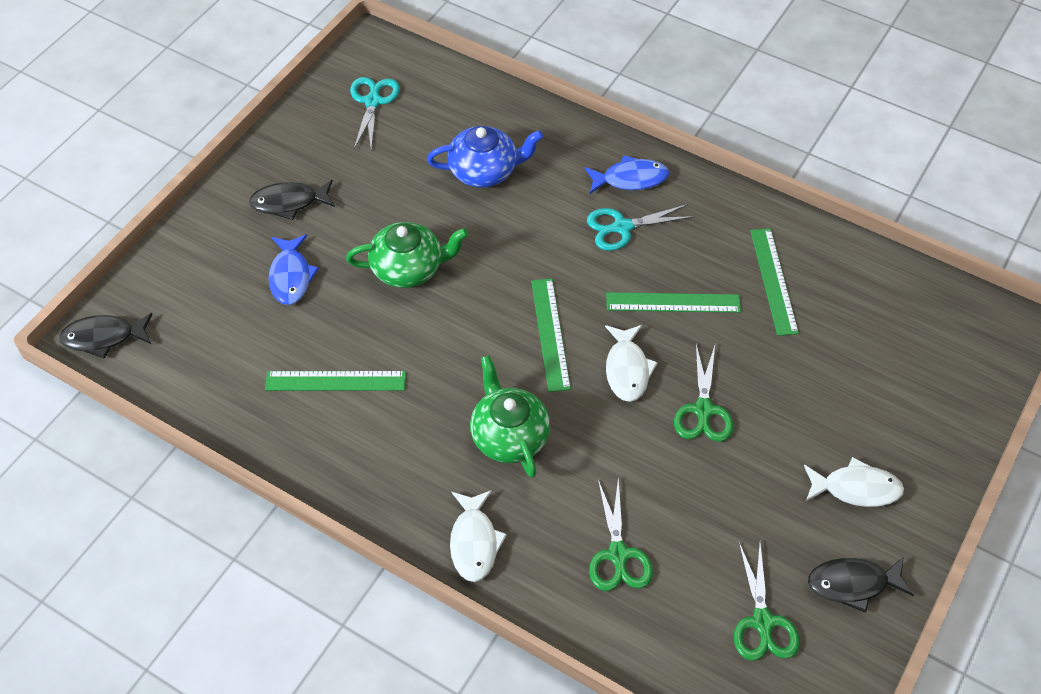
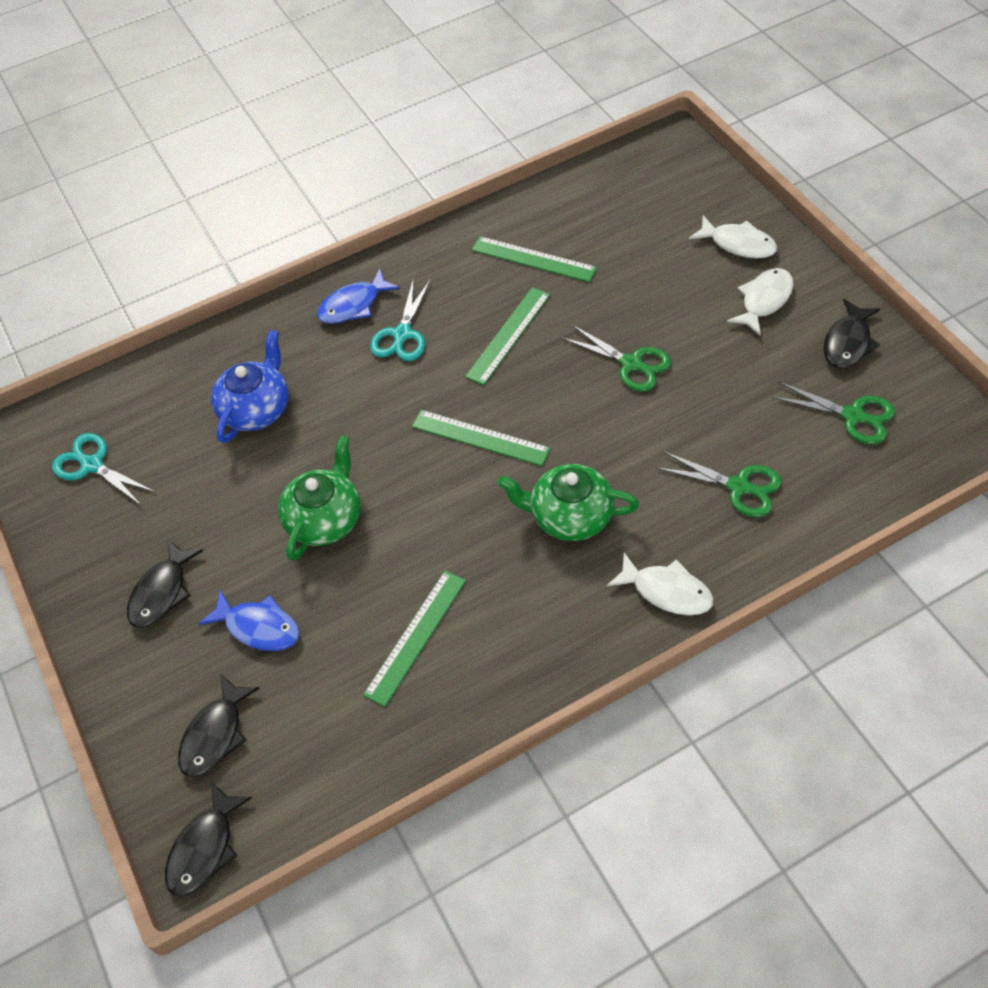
camera: 55 degrees left, 0 degrees up
blue fish [584,155,669,194] -> blue fish turned 150 degrees counterclockwise [317,269,400,324]
white fish [605,325,658,402] -> white fish moved to [689,216,777,259]
none -> black fish [178,675,259,777]

